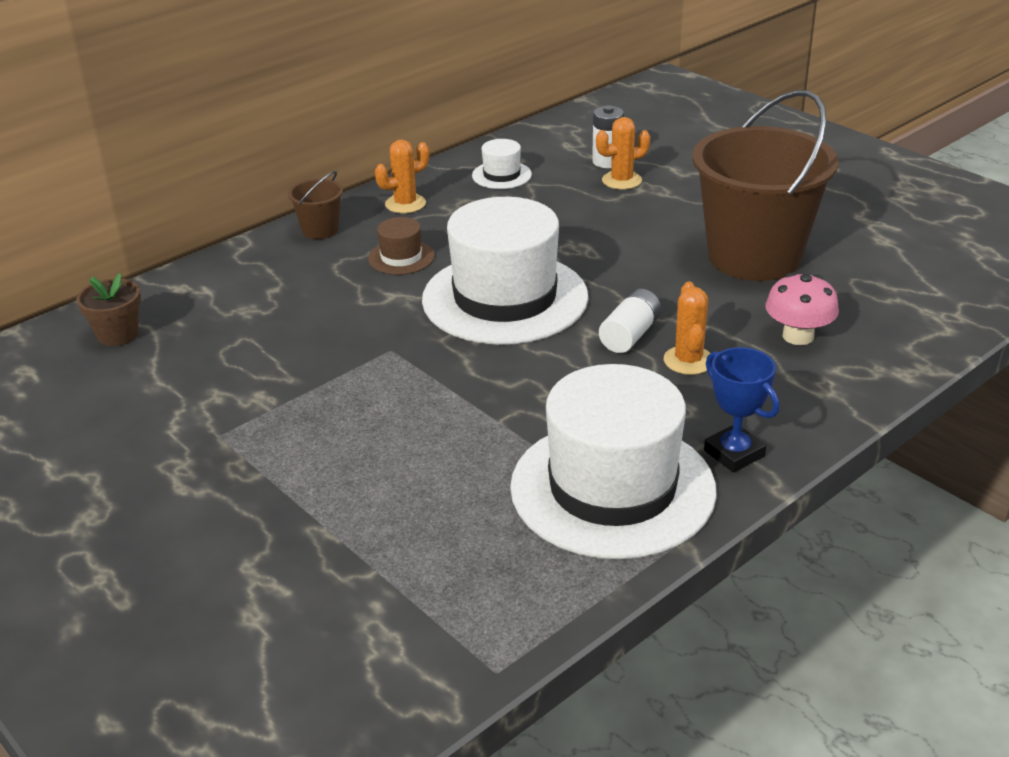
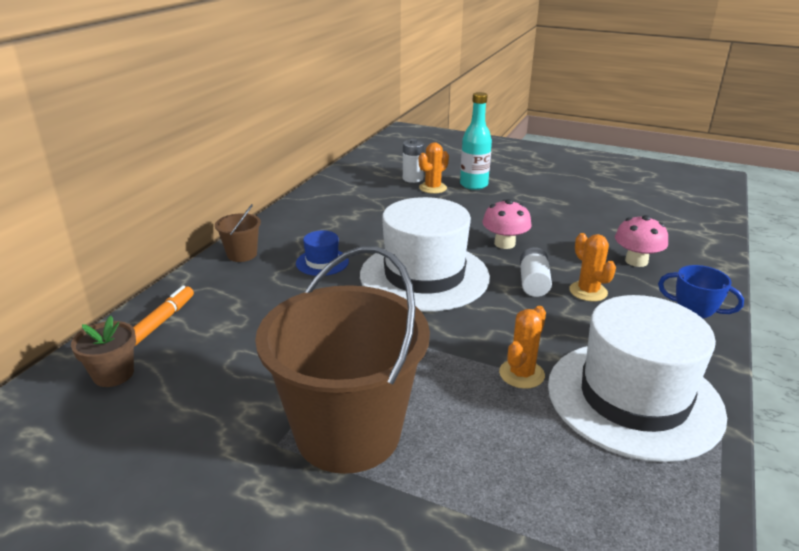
camera: 25 degrees left, 5 degrees down
brown hat [368,217,434,275] -> blue hat [296,230,349,276]
orange cactus [375,140,429,213] -> orange cactus moved to [499,306,546,389]
white hat [472,139,532,189] -> none
brown bucket [692,90,839,281] -> brown bucket moved to [255,246,430,474]
none -> orange marker [133,286,194,346]
none -> turquoise bottle [460,92,492,190]
none -> pink mushroom [482,199,532,249]

